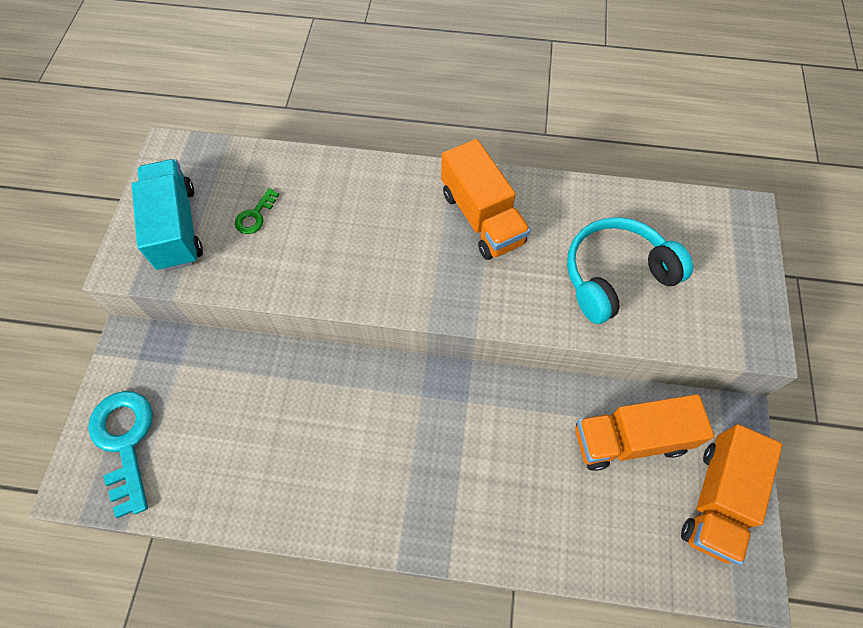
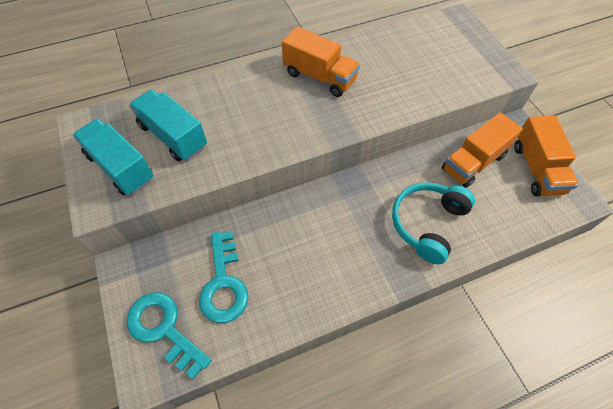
camera: 30 degrees left, 5 degrees down
green key [235,188,279,234] -> turquoise truck [129,89,207,162]
turquoise headphones [567,217,693,324] -> turquoise headphones moved to [392,182,475,264]
none -> turquoise key [199,231,249,323]

